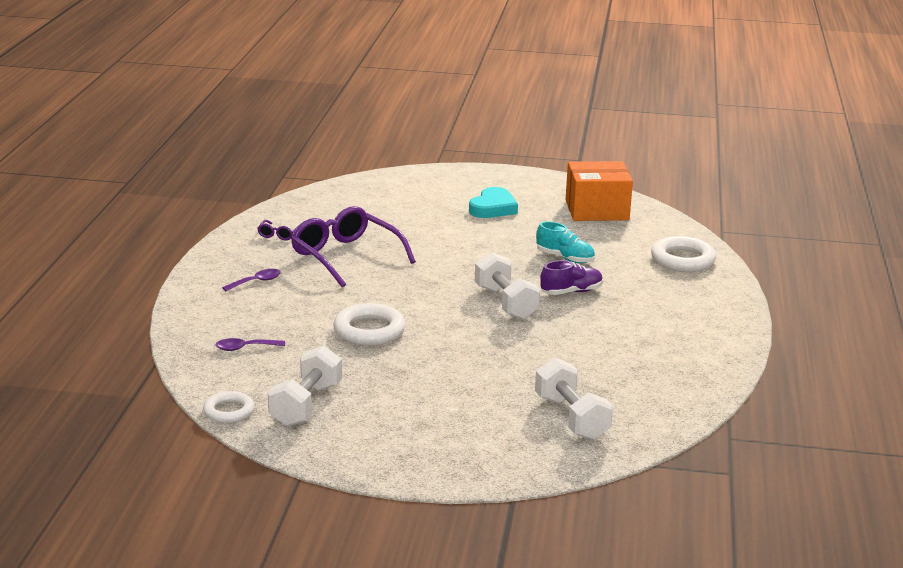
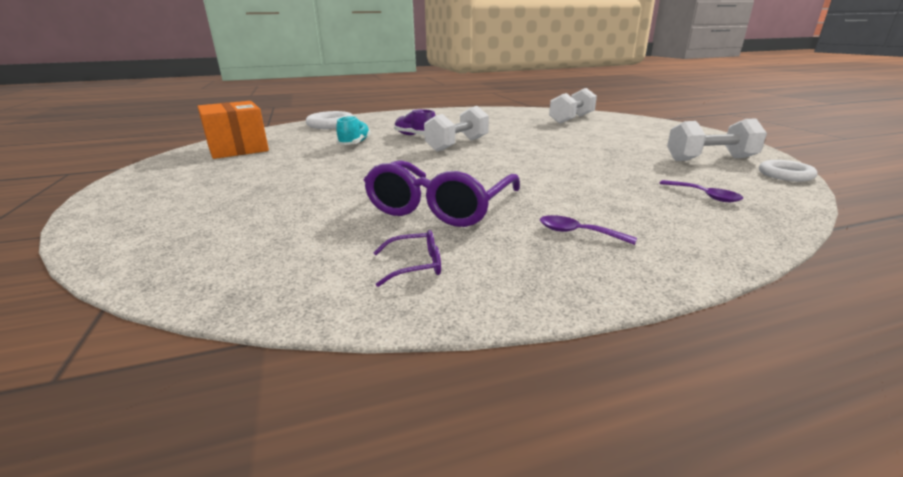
camera: 115 degrees left, 0 degrees up
white ring [334,303,406,346] -> none
turquoise heart [469,187,518,218] -> none

